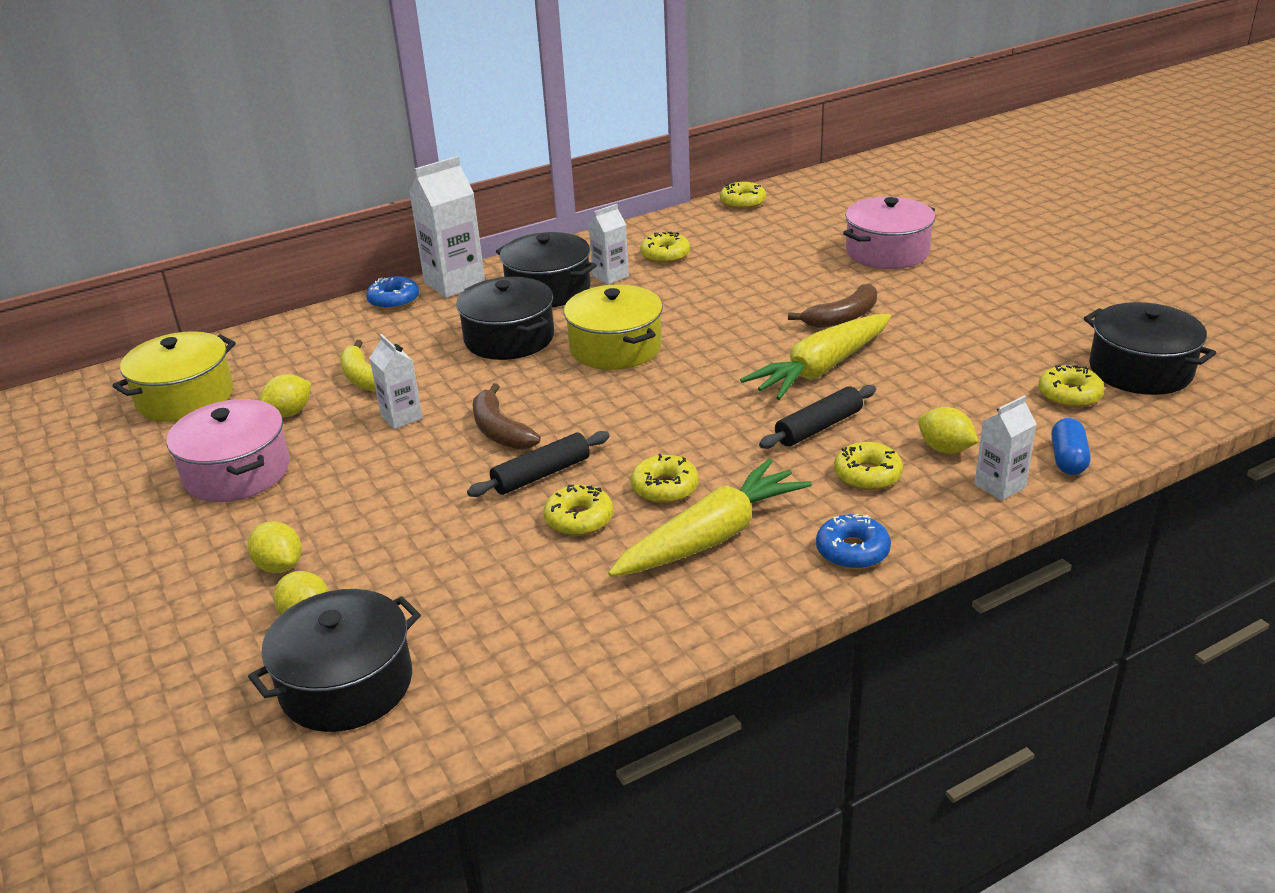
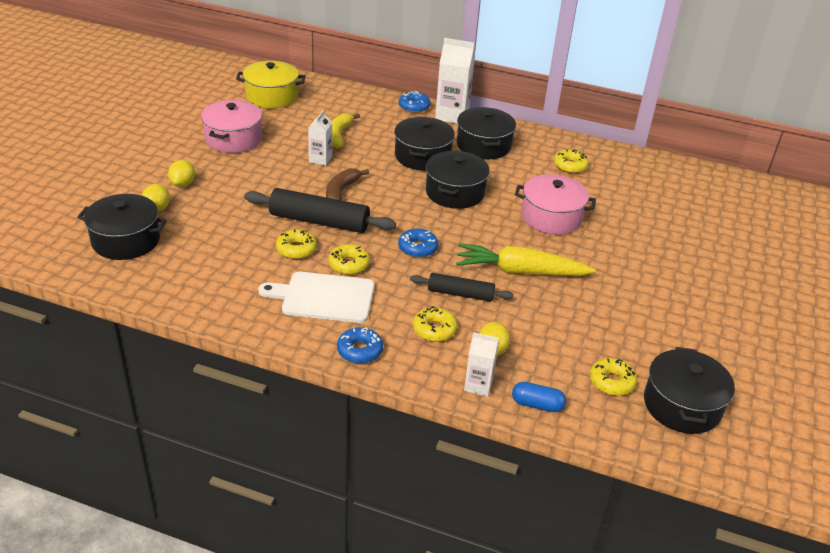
camera: 45 degrees right, 5 degrees up
yellow lemon [260,374,311,417] -> none
black rolling pin [467,431,610,497] -> black rolling pin [244,188,396,233], size x1.64
yellow pot [564,284,663,370] -> black pot [426,151,490,209]
white carton [589,204,629,285] -> none
yellow carrot [608,459,812,577] -> white cutting board [258,272,374,323]
yellow donut [720,182,766,209] -> none
brown banana [788,283,877,328] -> none
pink pot [843,197,935,269] -> pink pot moved to [515,174,596,235]
blue capsule [1051,418,1090,475] -> blue capsule turned 45 degrees clockwise [512,382,566,412]
none -> blue donut [398,228,438,258]

